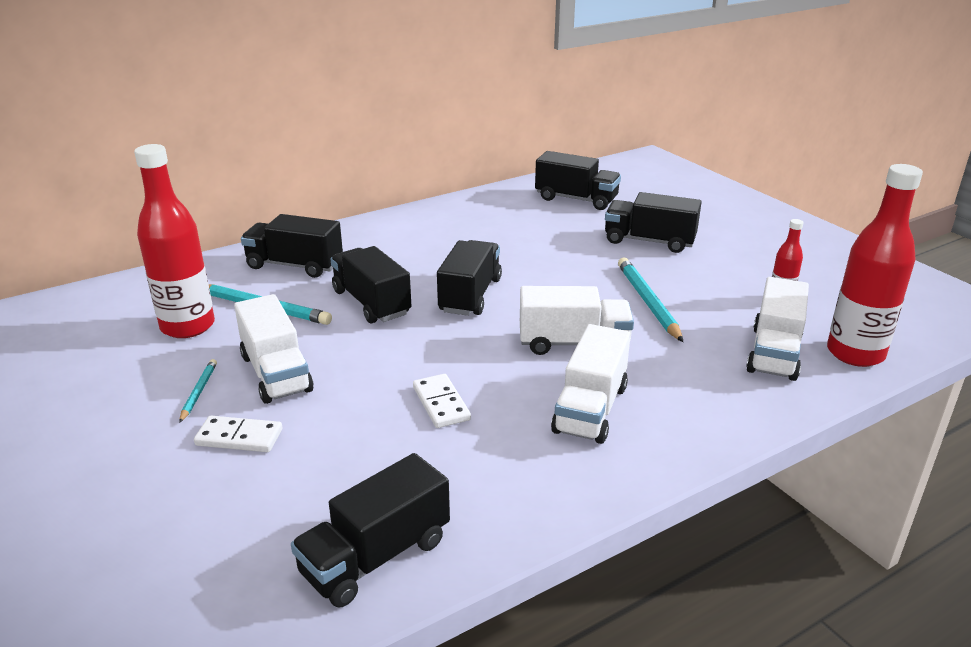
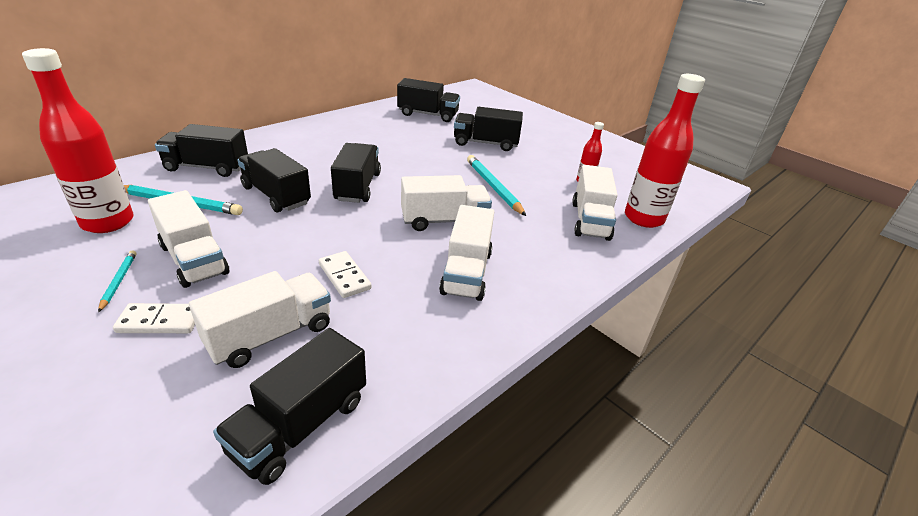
camera: 15 degrees left, 5 degrees up
none -> white truck [189,271,331,368]

